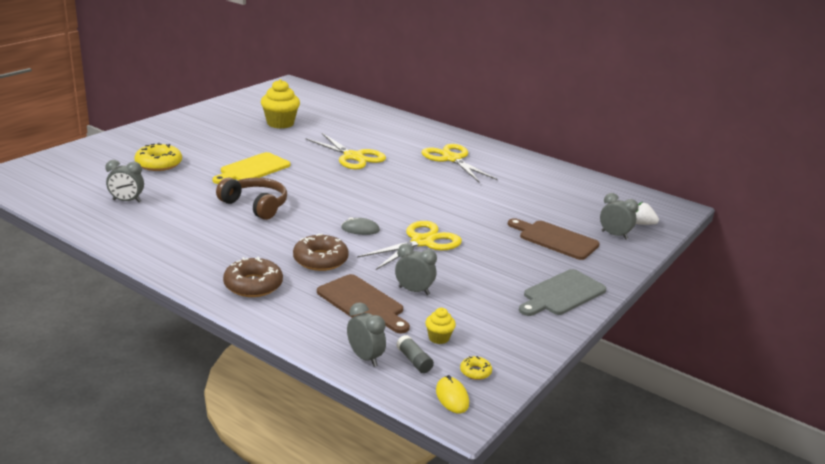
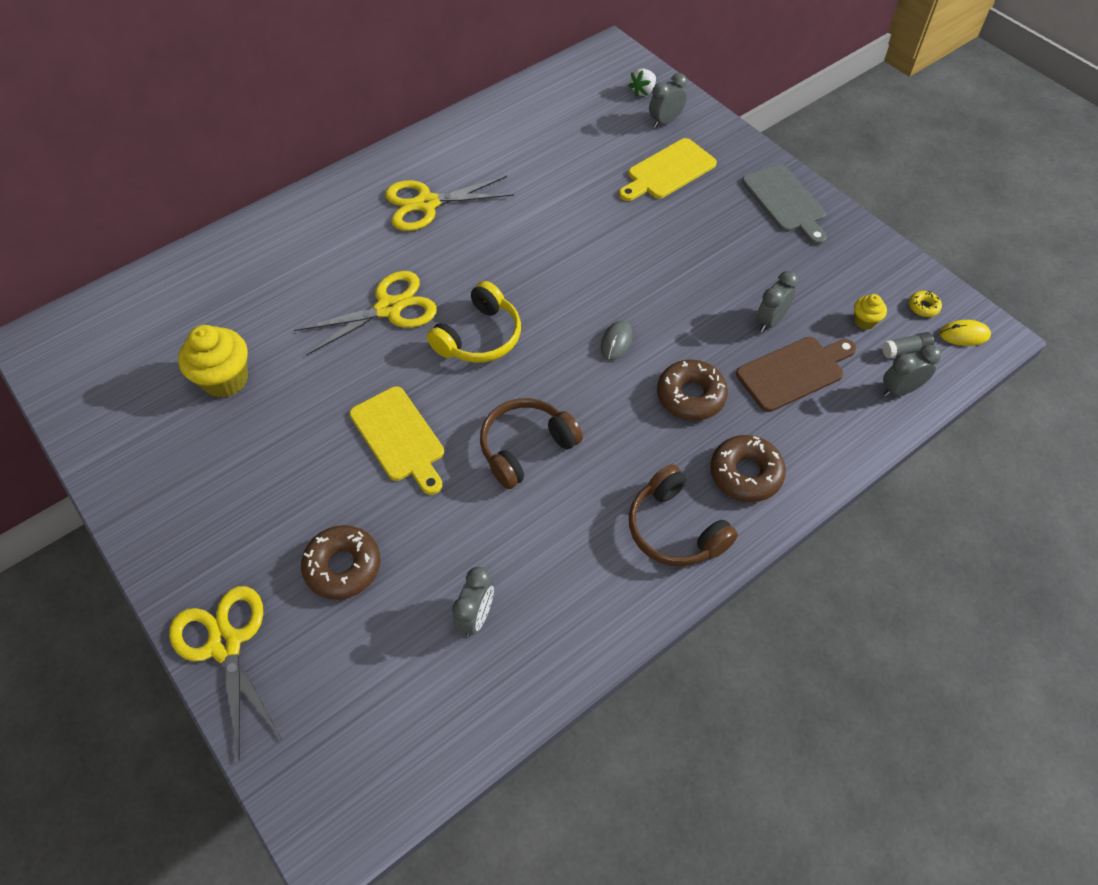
camera: 70 degrees left, 30 degrees up
yellow donut [134,143,182,171] -> brown donut [301,525,380,600]
yellow scissors [357,221,462,270] -> yellow scissors moved to [169,586,282,761]
brown cutting board [508,218,600,260] -> yellow cutting board [619,138,717,201]
none -> yellow headphones [427,281,521,363]
none -> brown headphones [629,464,738,566]

